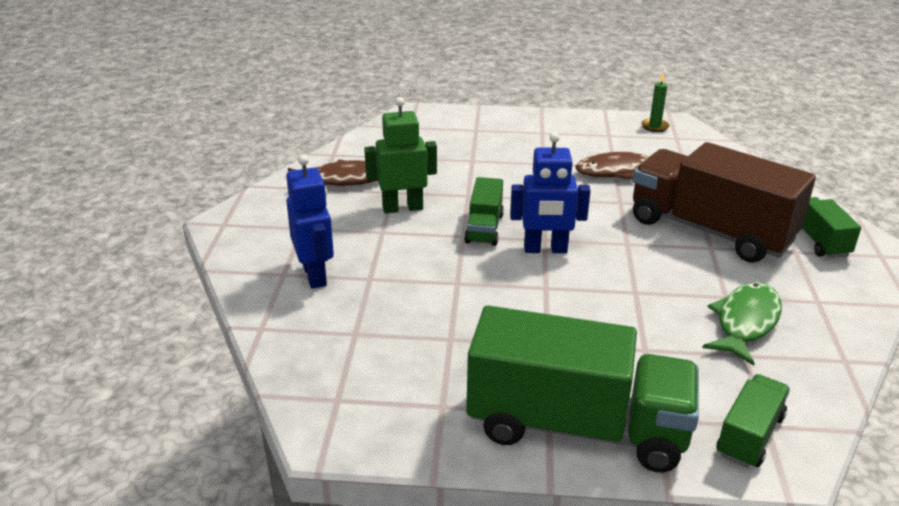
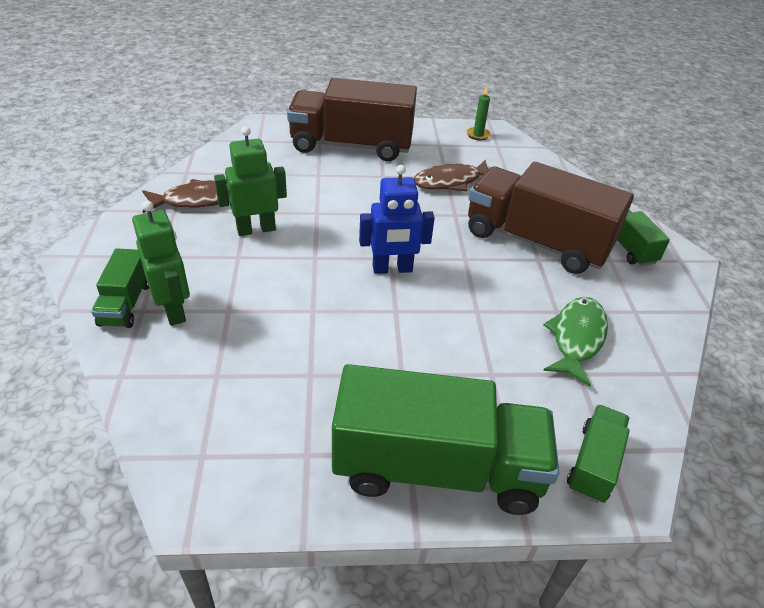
camera: 10 degrees left, 10 degrees up
blue robot [286,155,334,289] -> green robot [132,201,190,326]
green truck [464,177,504,246] -> green truck moved to [91,248,149,328]
none -> brown truck [287,78,417,161]

